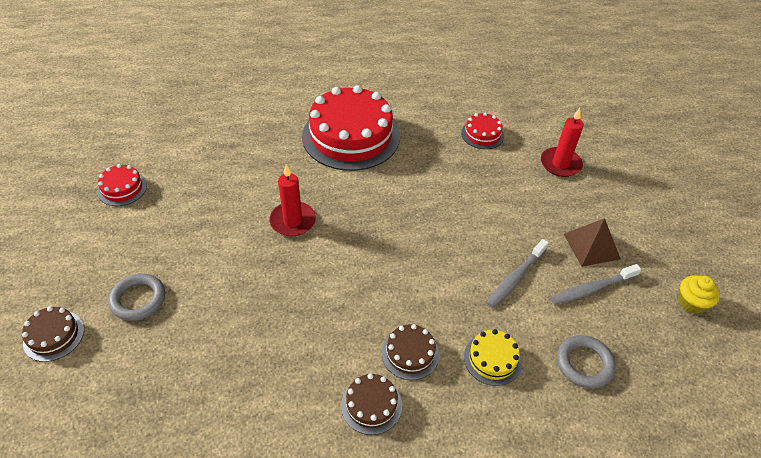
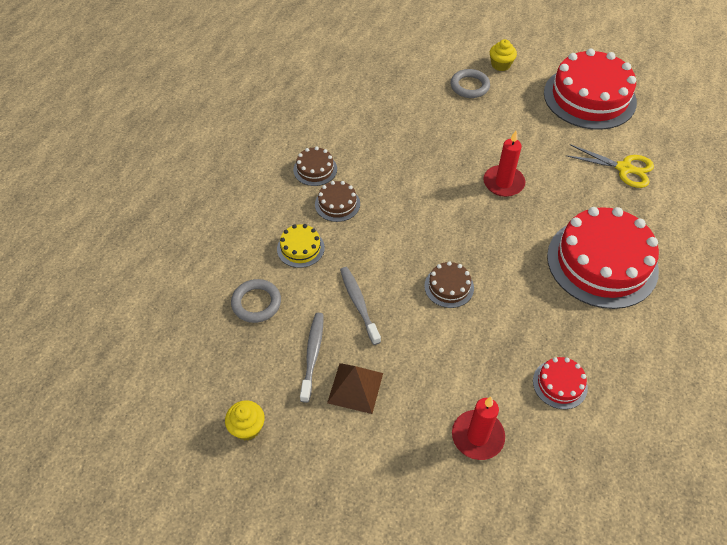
camera: 120 degrees right, 5 degrees up
brown cake [22,306,84,362] -> brown cake moved to [424,261,474,308]
red cake [97,164,147,206] -> red cake [544,49,637,130], size x2.26
none -> yellow cupcake [490,39,517,71]
none -> yellow scissors [565,144,654,188]

